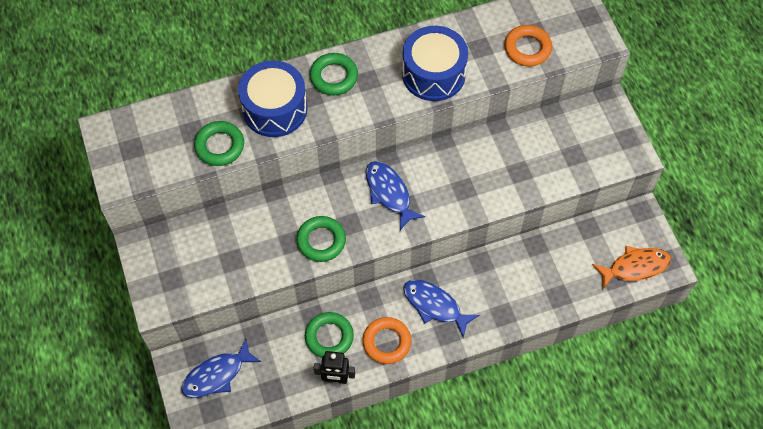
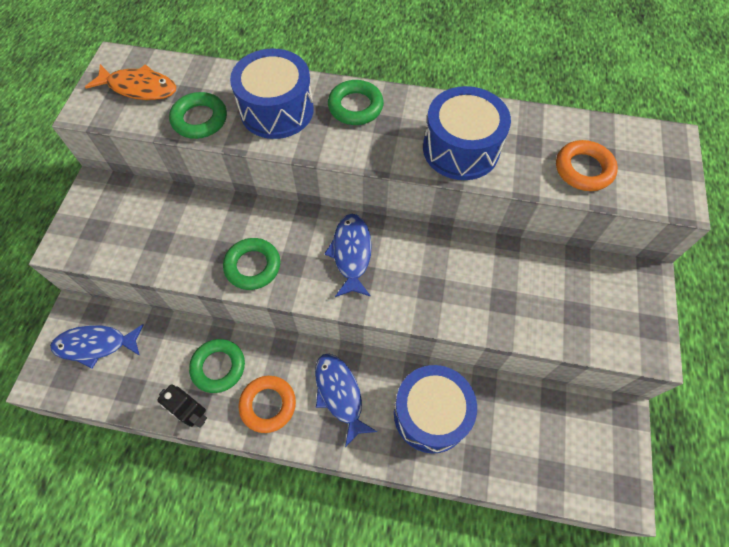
camera: 30 degrees right, 0 degrees up
orange fish [592,246,671,290] -> orange fish moved to [85,64,176,100]
none -> blue drum [394,365,477,454]

